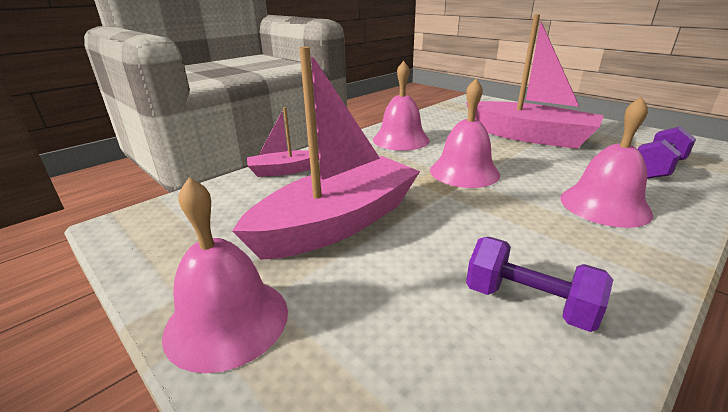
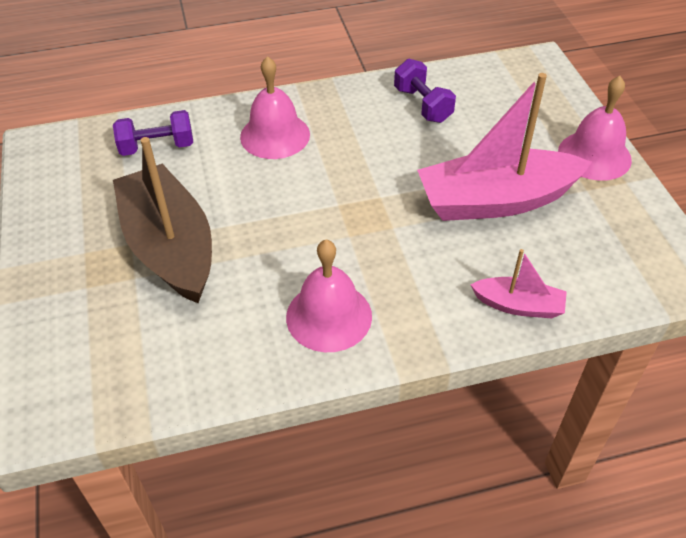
camera: 150 degrees left, 20 degrees up
pink bell [430,79,500,188] -> none
pink boat [466,14,604,149] -> brown boat [113,137,212,303]

